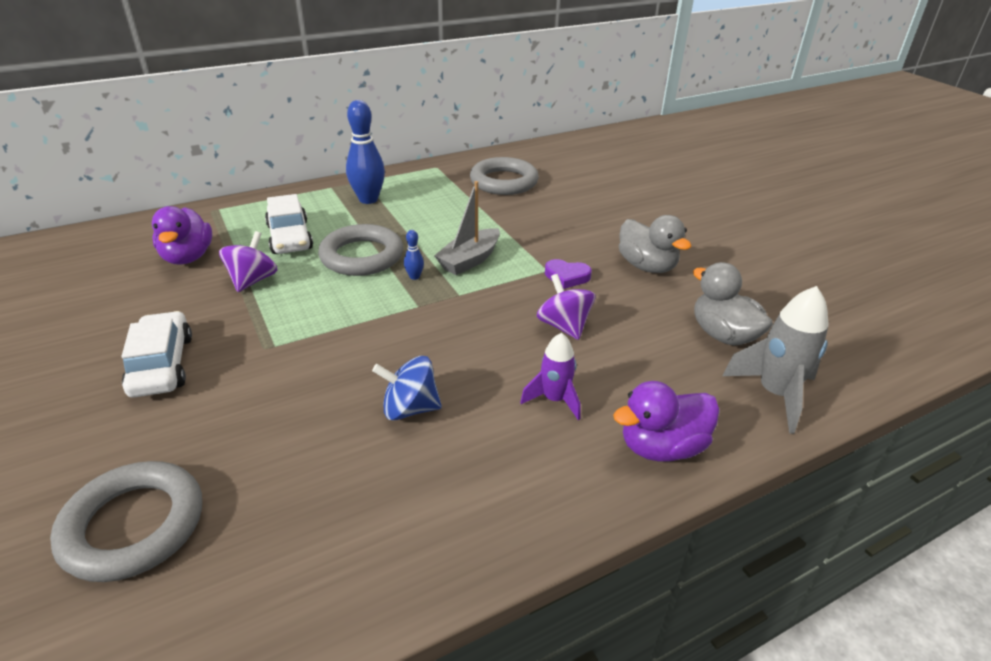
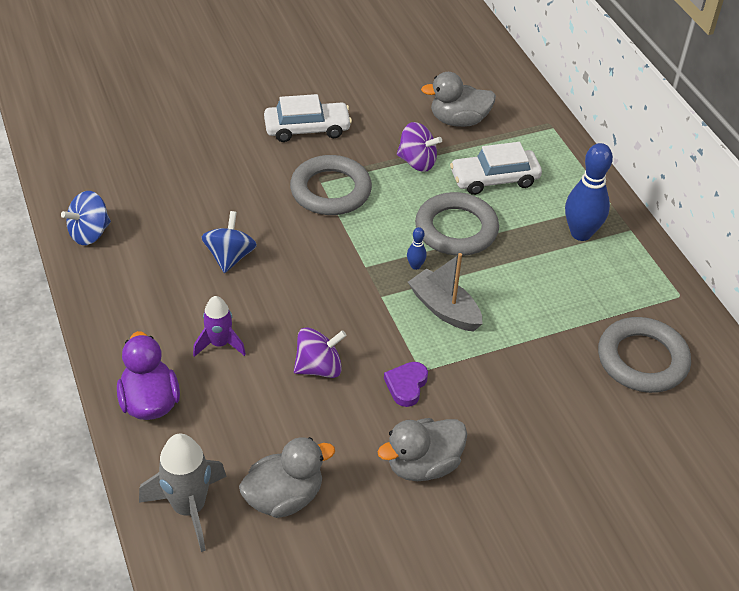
camera: 95 degrees right, 10 degrees up
grey ring [50,461,202,582] -> grey ring moved to [290,155,372,215]
purple duck [152,206,212,264] -> grey duck [421,72,496,127]
none -> blue spinning top [61,191,111,245]

